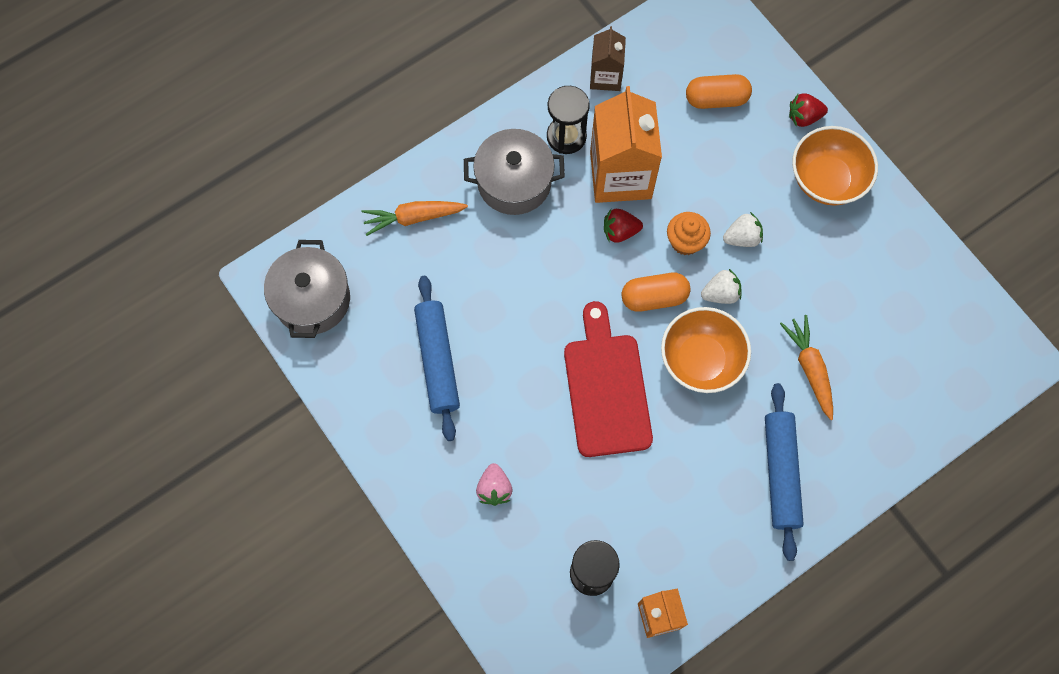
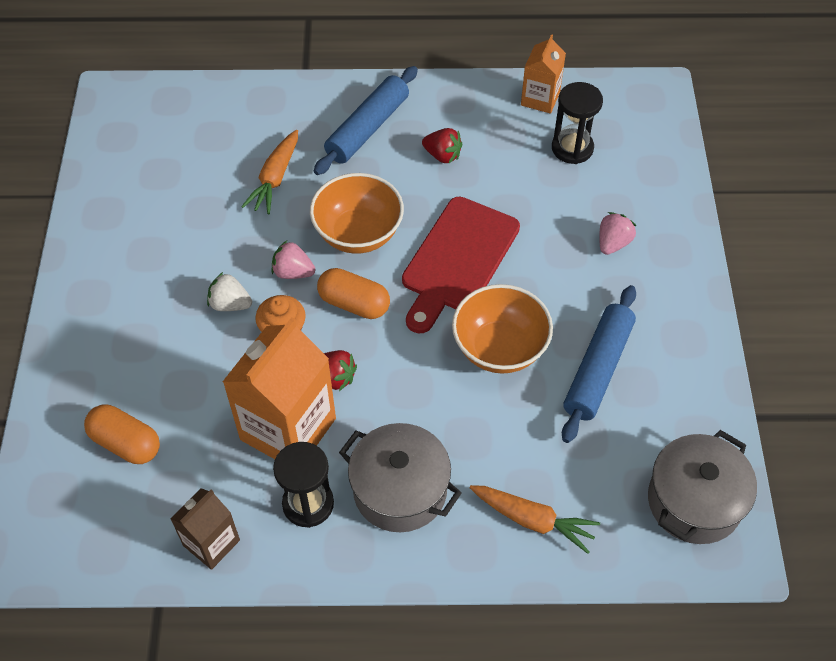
camera: 145 degrees left, 15 degrees down
white strawberry [701,269,742,304] -> pink strawberry [272,241,315,279]
red strawberry [789,93,828,127] -> red strawberry moved to [422,128,462,163]
orange bowl [792,126,878,206] -> orange bowl moved to [452,284,553,374]

